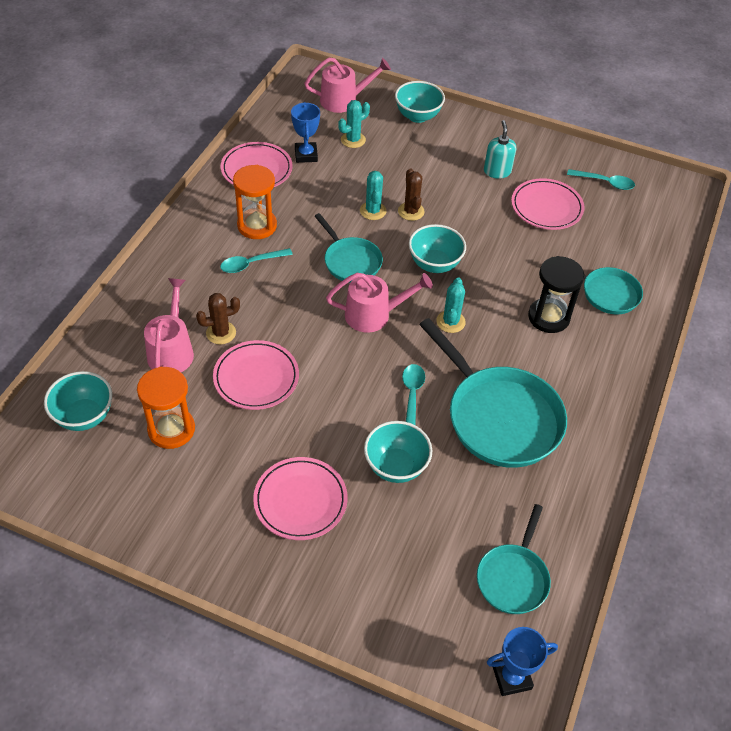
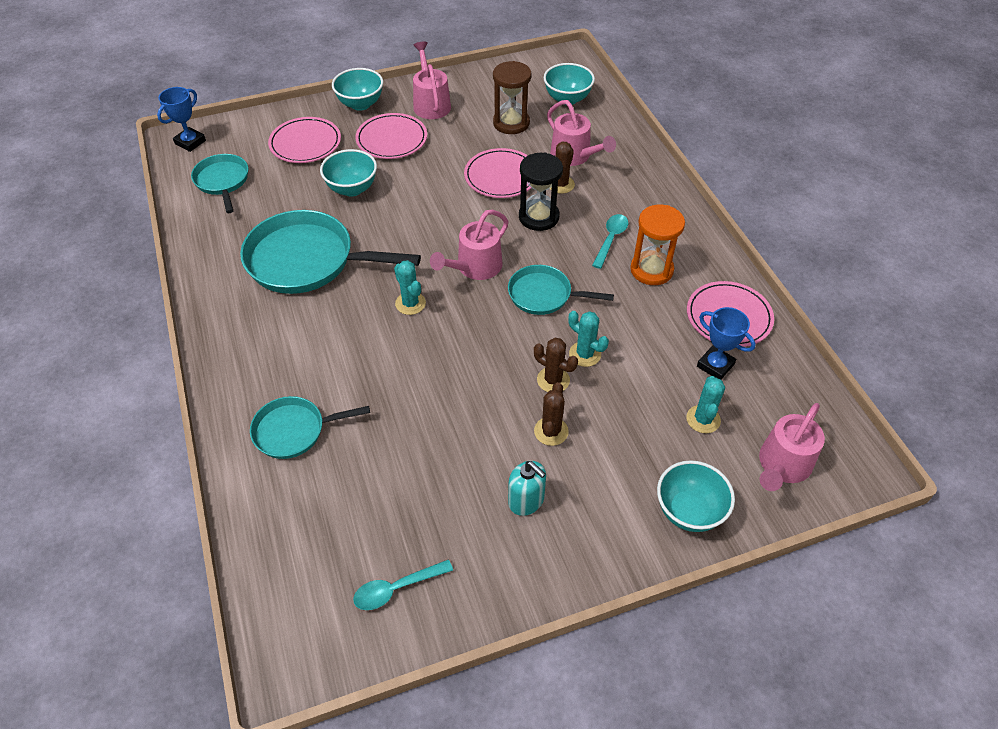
camera: 140 degrees right, 0 degrees up
orange hourglass [137,367,195,449] -> brown hourglass [493,61,532,134]
turquoise spoon [402,364,425,425] -> none
turquoise bowl [409,224,466,273] -> turquoise bowl moved to [332,68,383,111]
pink plate [511,178,585,230] -> pink plate moved to [268,117,341,163]
black hourglass [528,256,585,333] -> black hourglass moved to [519,152,563,231]
none -> pink watering can [413,41,451,119]
none -> brown cactus [534,382,569,446]

